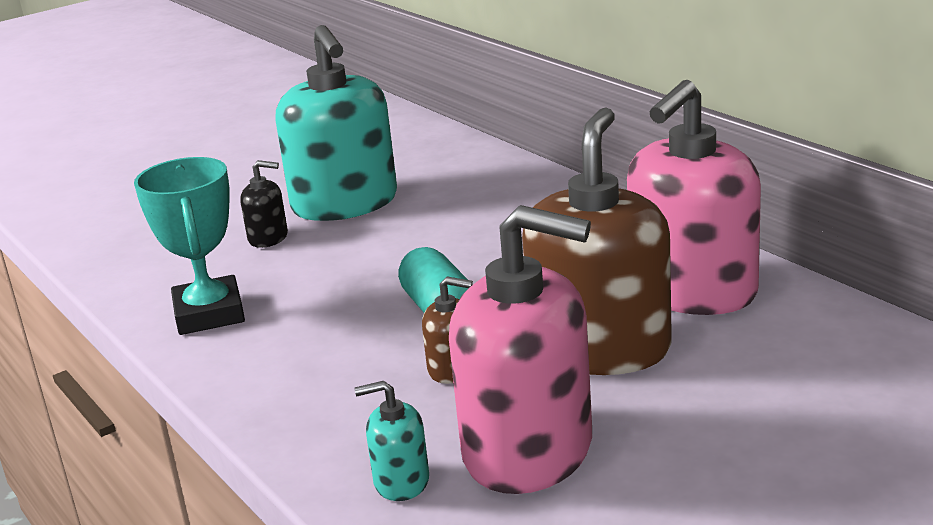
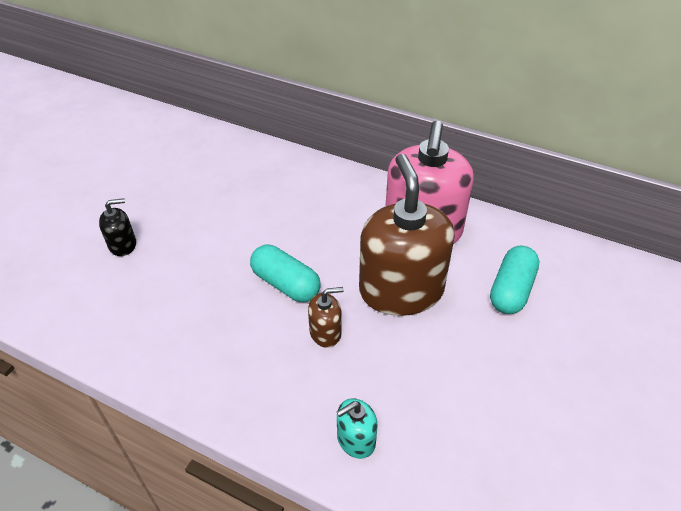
camera: 30 degrees left, 20 degrees up
turquoise trophy [134,157,245,335] -> none
turquoise soap dispenser [275,25,397,221] -> none
pink soap dispenser [449,205,592,494] -> none
none -> turquoise capsule [490,246,539,314]

